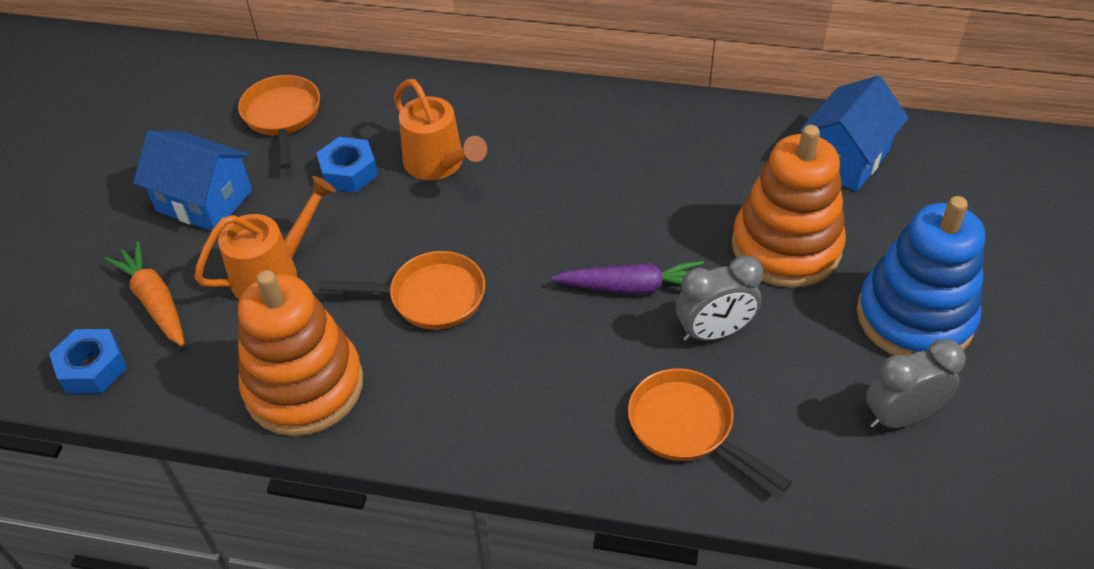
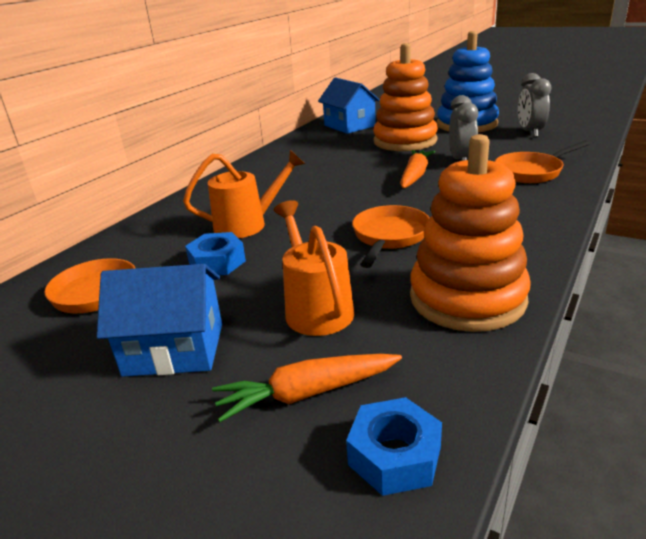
camera: 70 degrees left, 20 degrees down
blue house [133,130,252,231] -> blue house turned 45 degrees clockwise [97,264,222,377]
purple carrot [551,261,704,294] -> orange carrot [400,150,435,188]

